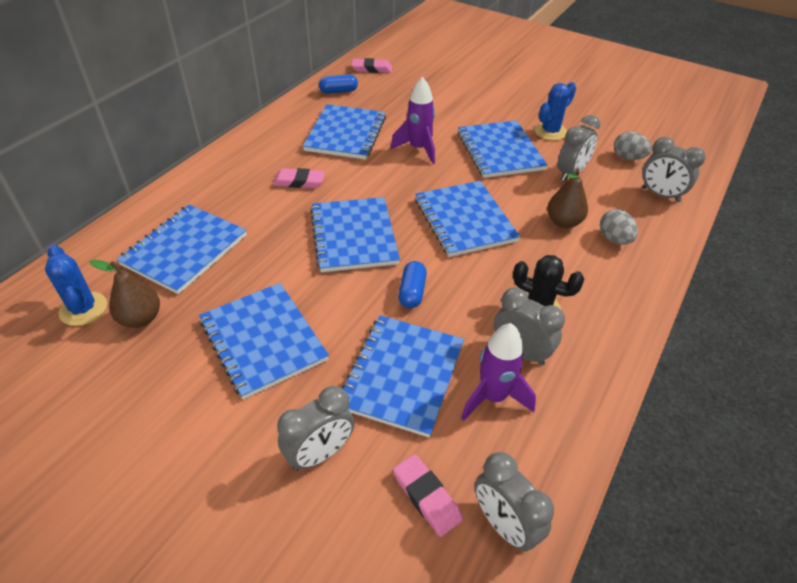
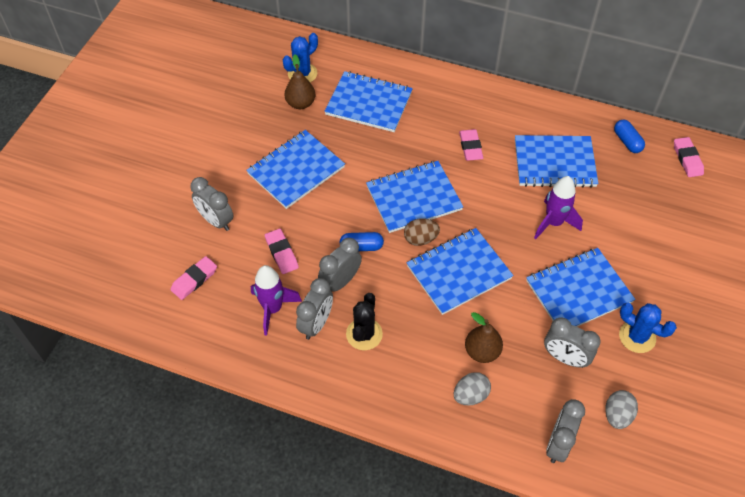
camera: 80 degrees right, 10 degrees up
blue notebook [342,315,464,438] -> pink eraser [265,229,299,274]
grey clock [475,452,554,552] -> grey clock moved to [318,238,362,292]
none -> brown egg [404,218,440,246]

